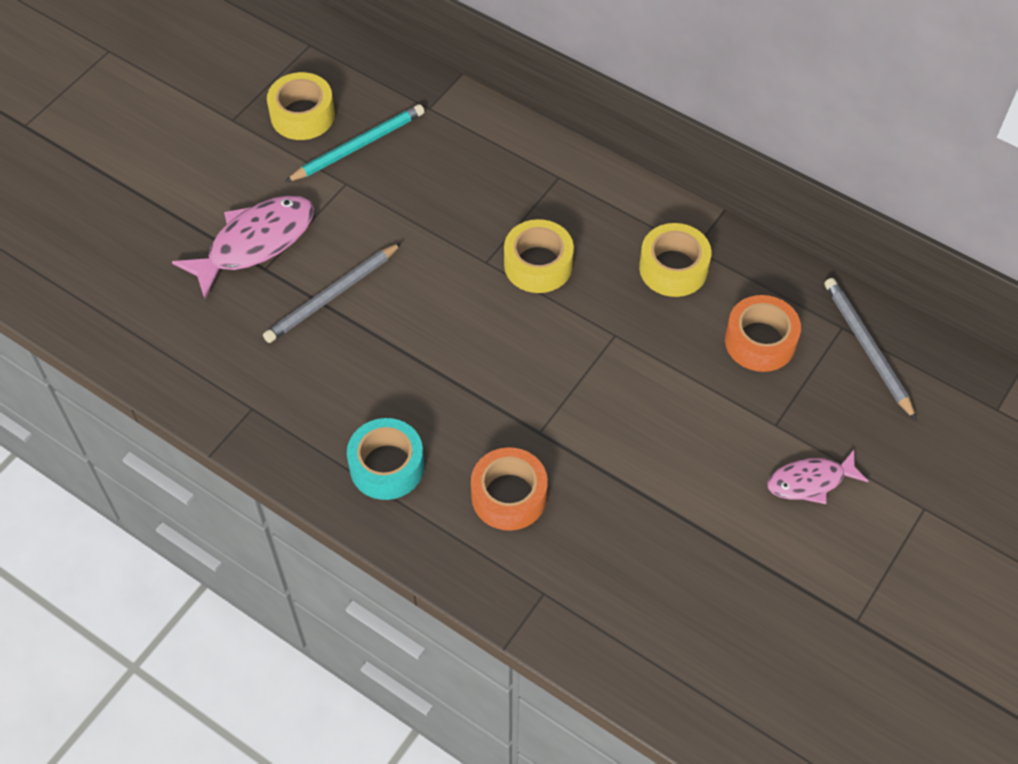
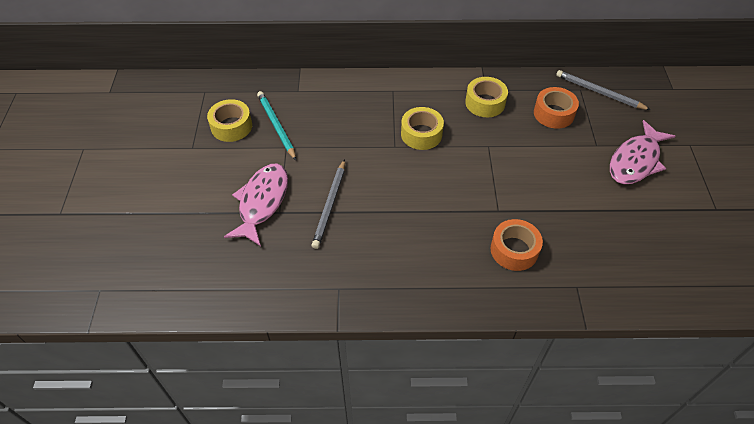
camera: 35 degrees left, 5 degrees down
turquoise pencil [285,104,425,182] -> turquoise pencil turned 45 degrees counterclockwise [257,91,296,160]
turquoise tape [347,418,424,500] -> none
pink fish [767,450,869,504] -> pink fish [610,120,675,184], size x1.65

